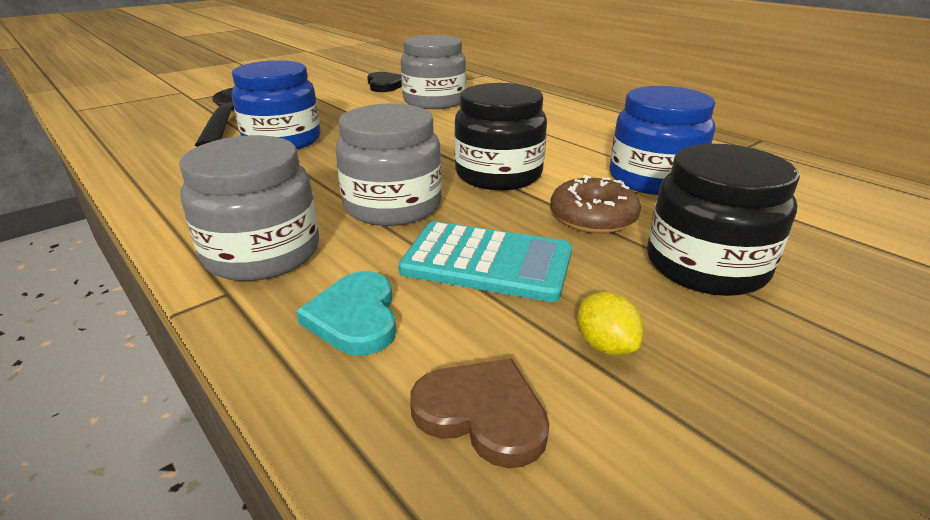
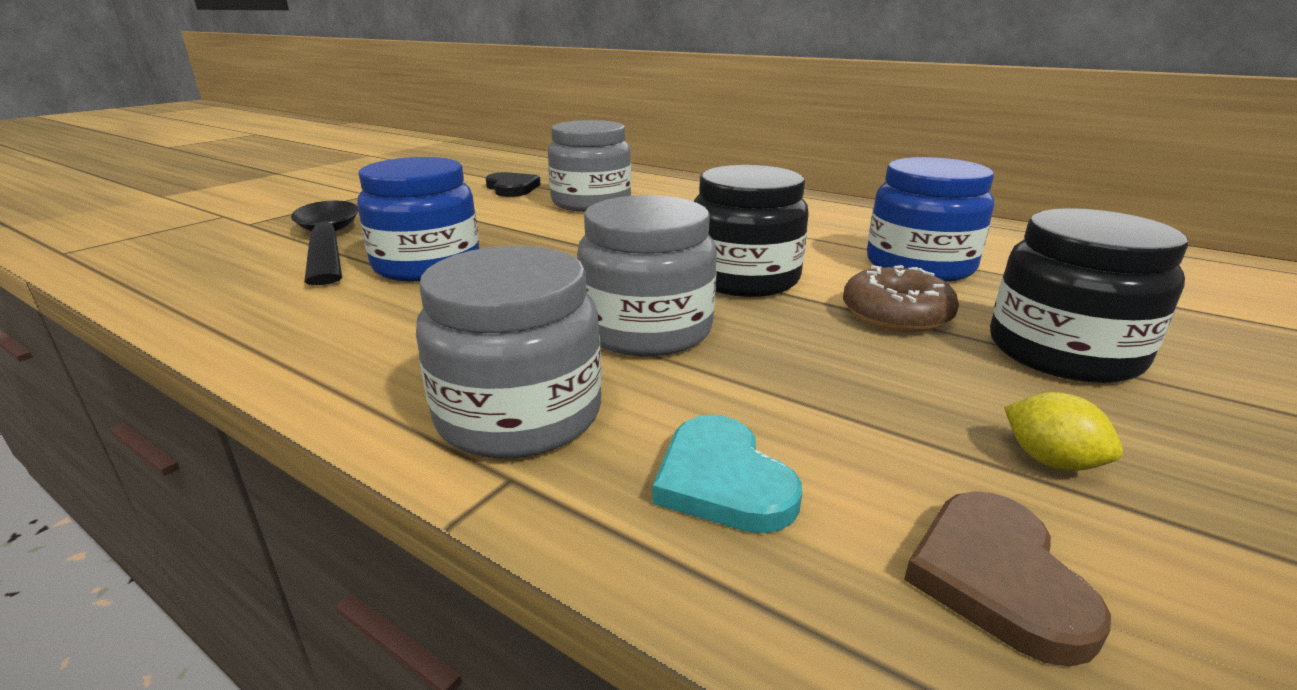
camera: 15 degrees left, 5 degrees down
turquoise calculator [399,221,572,302] -> none
brown heart [410,358,550,468] -> brown heart turned 105 degrees counterclockwise [904,491,1111,667]

